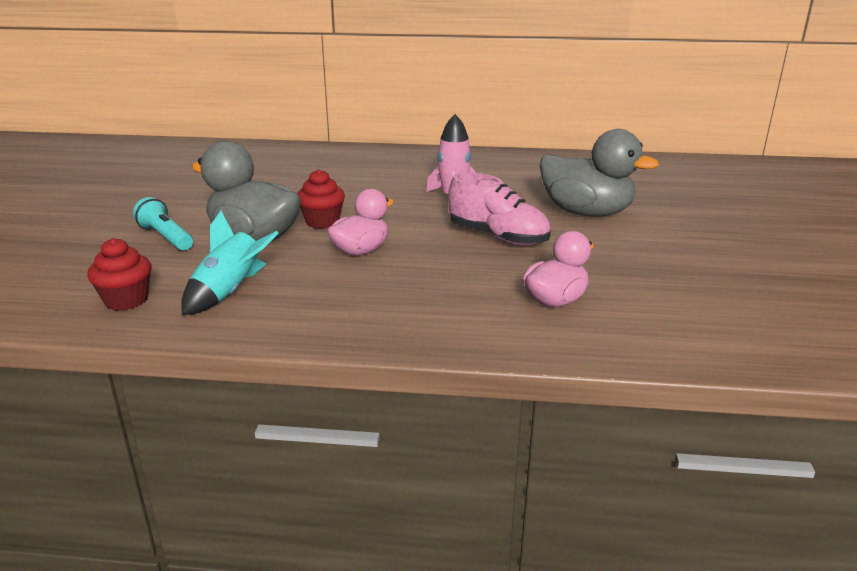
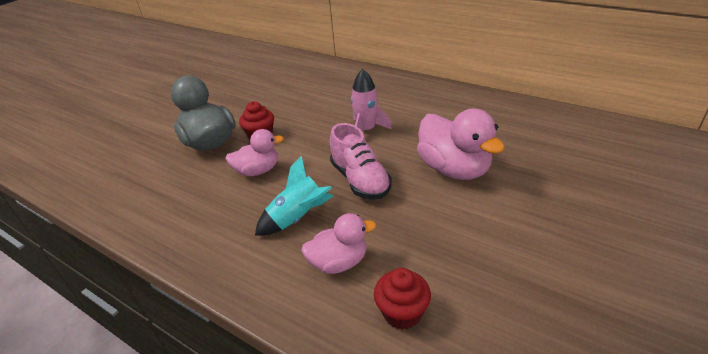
camera: 30 degrees right, 10 degrees up
red cupcake [87,238,151,311] -> red cupcake moved to [374,268,431,329]
turquoise flashlight [133,197,193,250] -> none
turquoise rocket [181,211,279,315] -> turquoise rocket moved to [255,155,333,235]
grey duck [540,129,659,217] -> pink duck [417,109,505,180]

